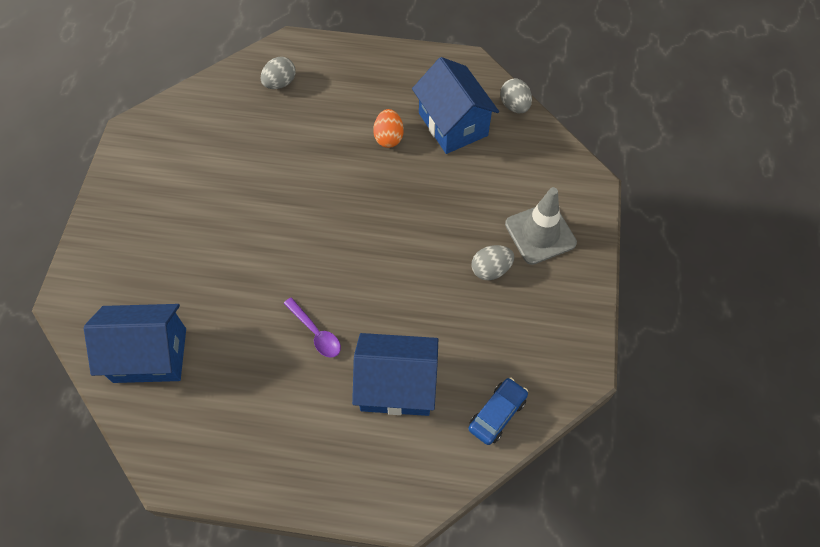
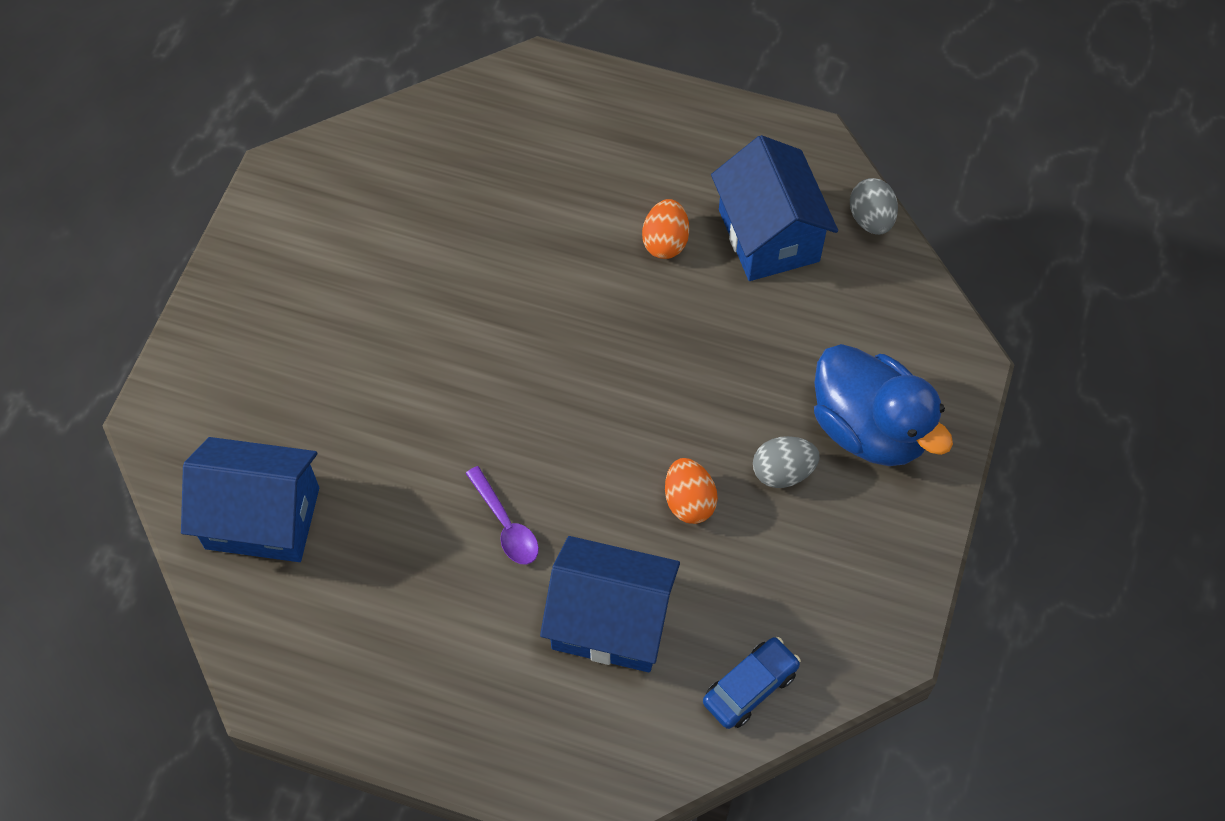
camera: 10 degrees right, 0 degrees up
grey egg [261,57,296,89] -> none
grey traffic cone [505,187,577,265] -> blue duck [814,344,953,466]
none -> orange egg [665,458,718,524]

